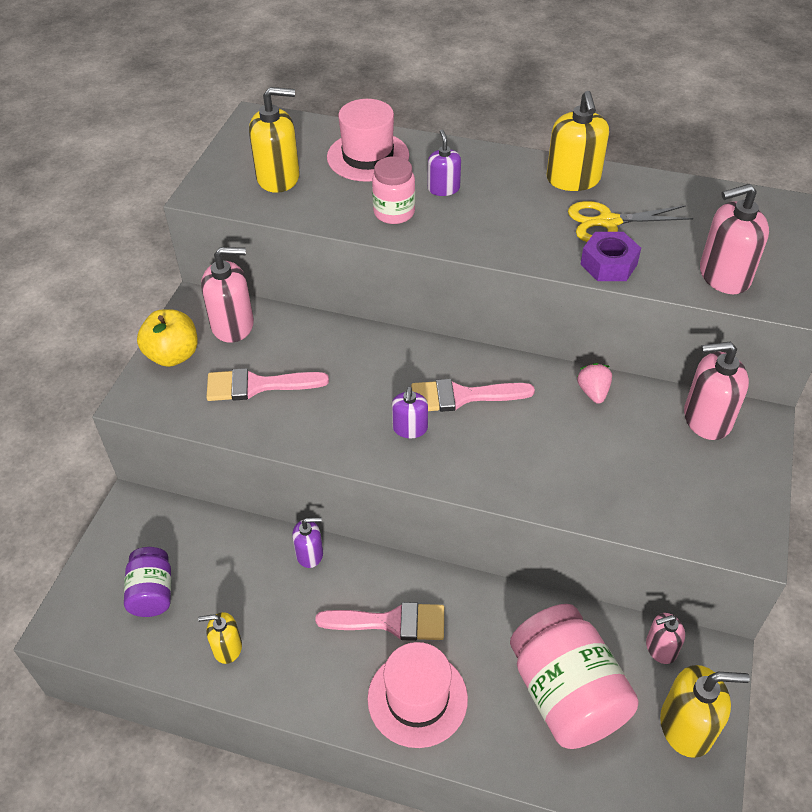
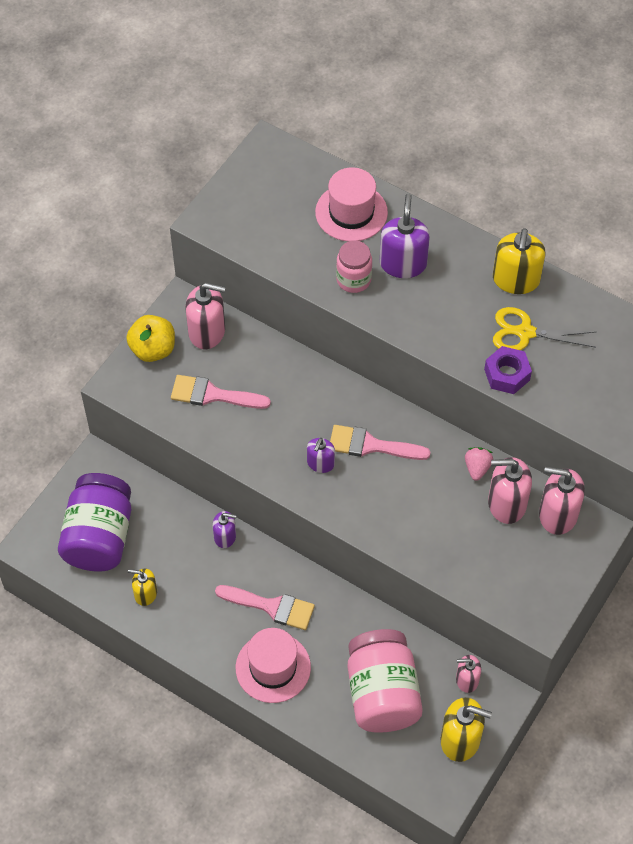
camera: 15 degrees right, 10 degrees up
purple jar [124,547,171,617] -> purple jar [58,473,131,572], size x1.83
yellow soap dispenser [249,87,300,193] -> none
purple soap dispenser [428,130,461,196] -> purple soap dispenser [380,194,430,278], size x1.68
pink soap dispenser [700,184,769,294] -> pink soap dispenser moved to [488,457,532,524]

